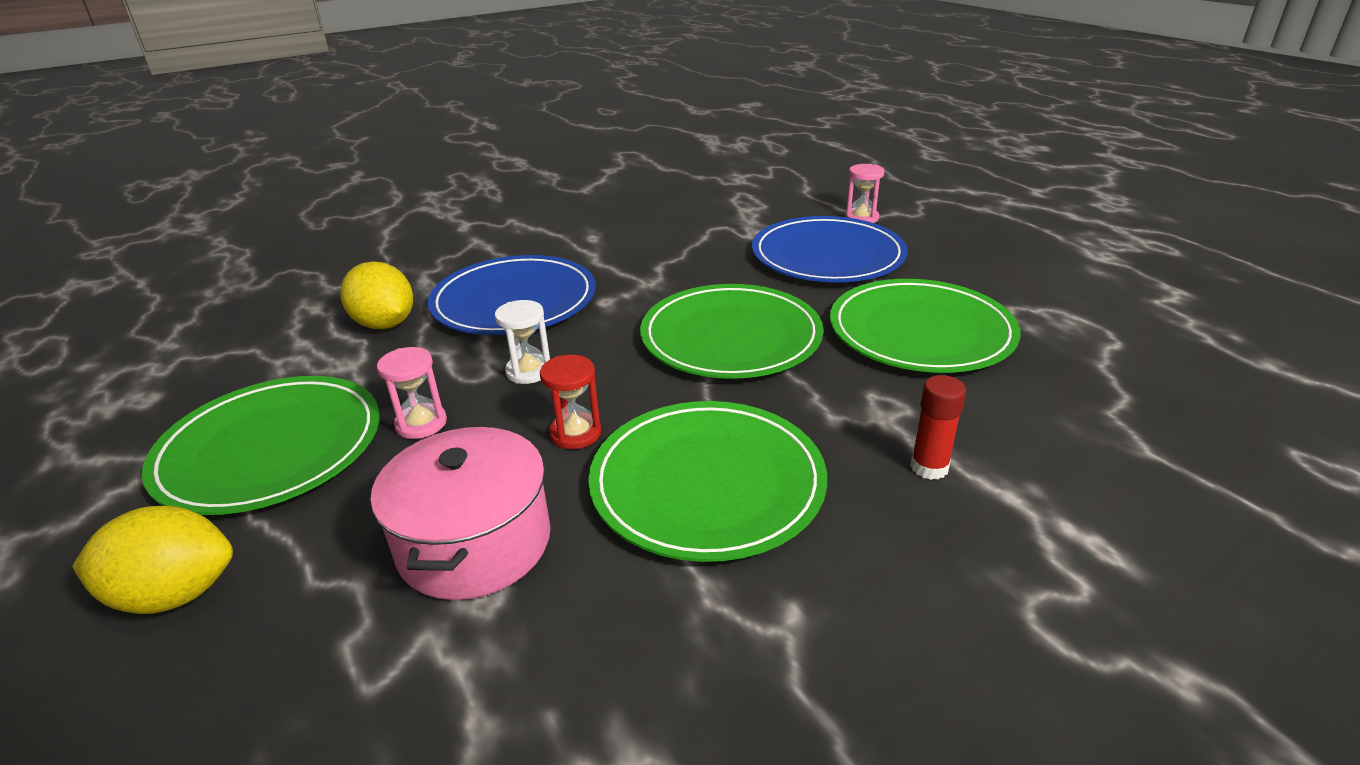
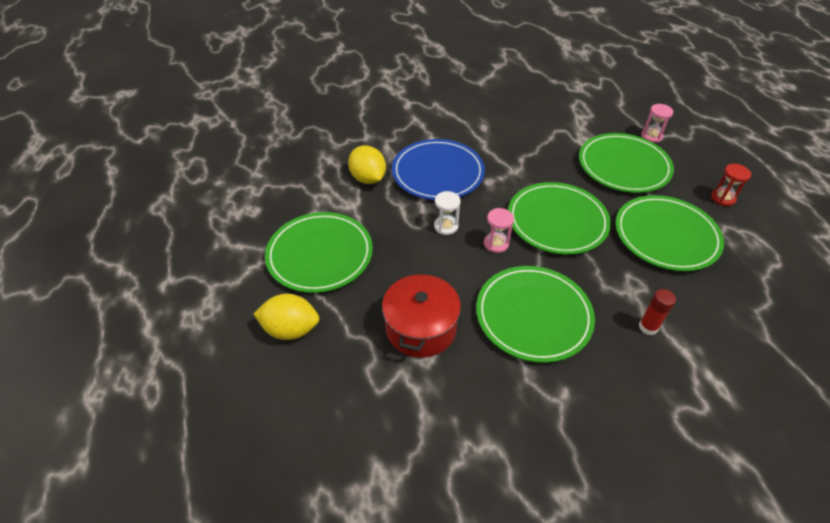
camera: 10 degrees right, 15 degrees up
pink pot [371,427,551,600] -> red pot [382,272,461,358]
pink hourglass [377,347,447,439] -> pink hourglass moved to [484,208,514,253]
red hourglass [540,355,601,449] -> red hourglass moved to [711,164,751,206]
blue plate [752,216,908,282] -> green plate [579,133,674,193]

